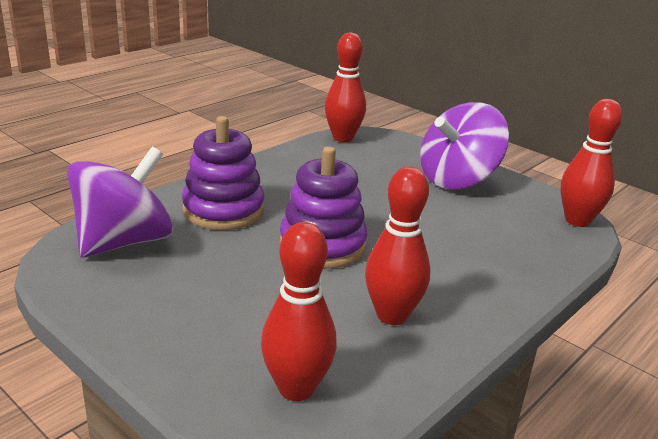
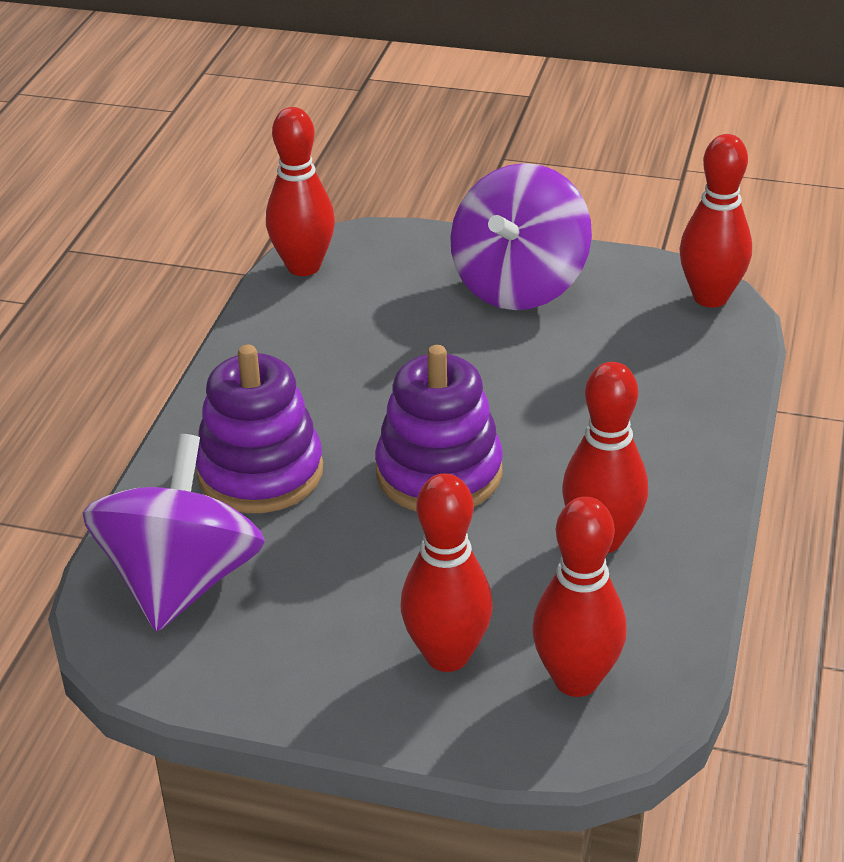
camera: 25 degrees left, 10 degrees up
none -> red bowling pin [400,473,493,672]

